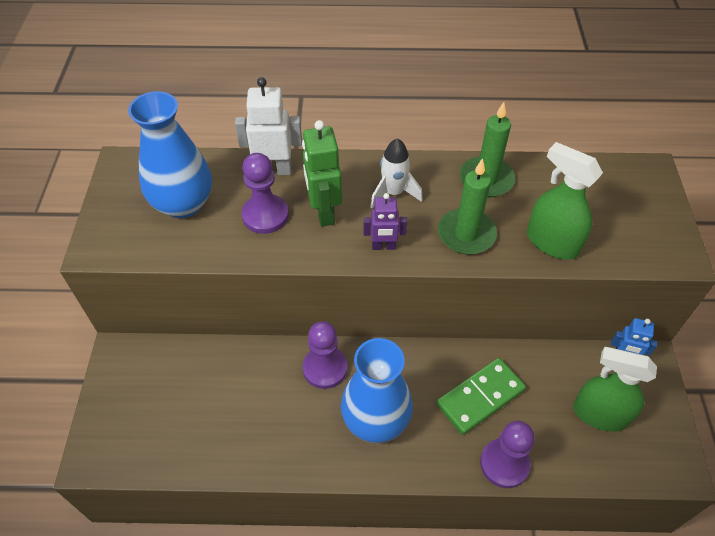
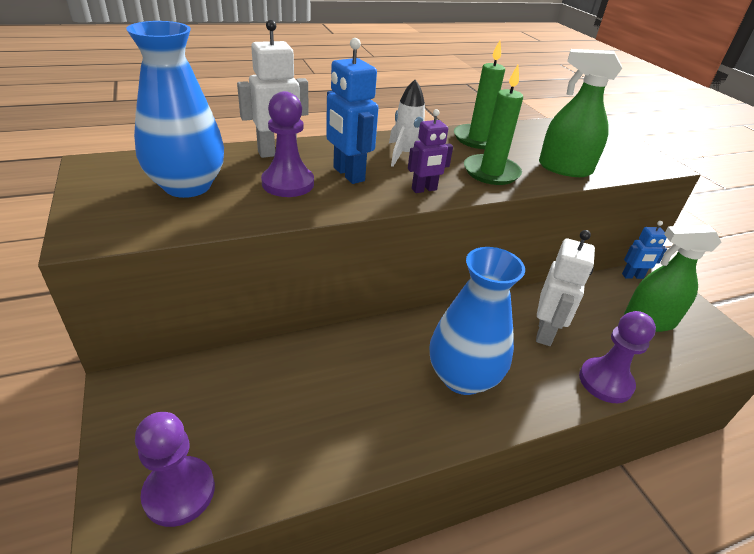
camera: 25 degrees left, 15 degrees down
green robot [302,120,342,227] -> blue robot [326,38,379,184]
purple pawn [303,321,347,389] -> purple pawn moved to [135,412,215,527]
green domino [436,358,526,435] -> white robot [536,230,595,346]

